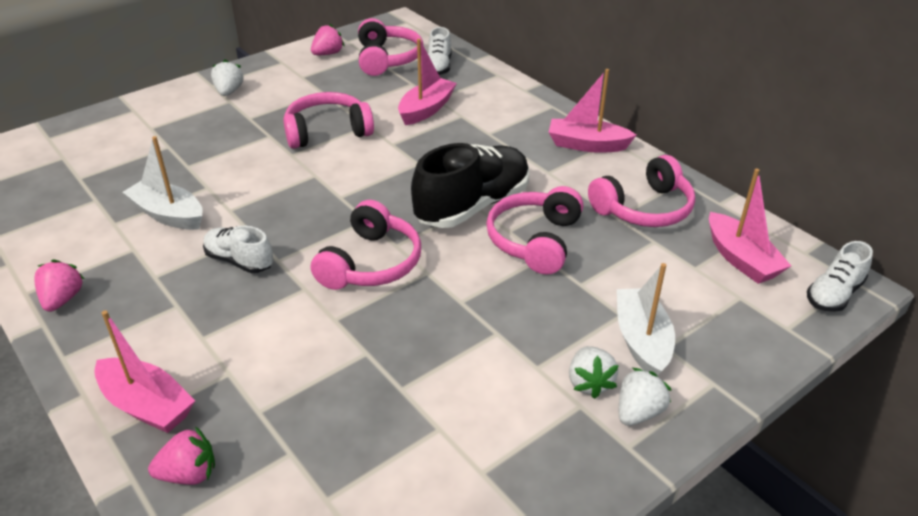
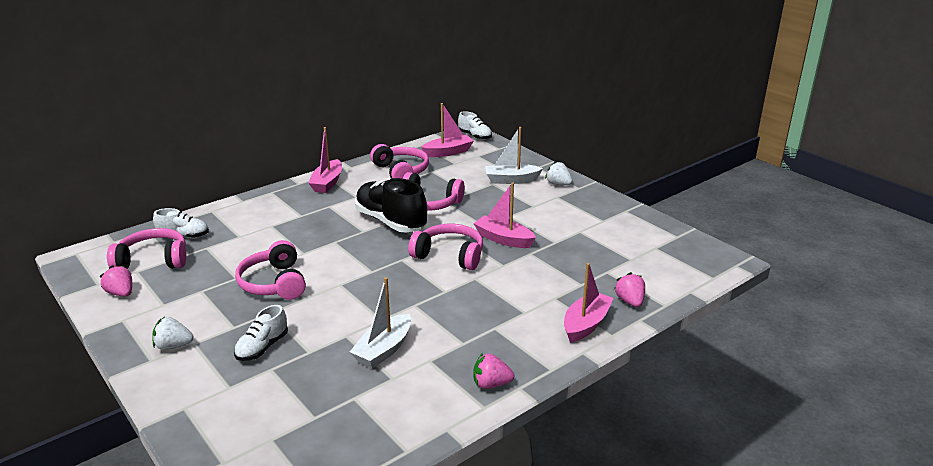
camera: 90 degrees left, 10 degrees down
white shoe [203,226,273,273] -> white shoe moved to [234,305,288,361]
pink boat [398,39,457,125] -> pink boat moved to [473,182,536,248]
white strawberry [569,346,619,399] -> none

